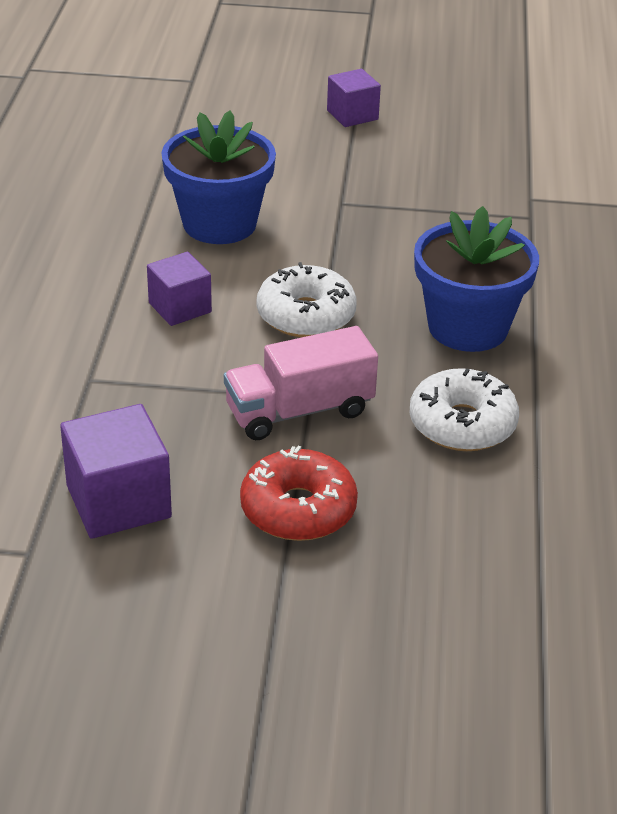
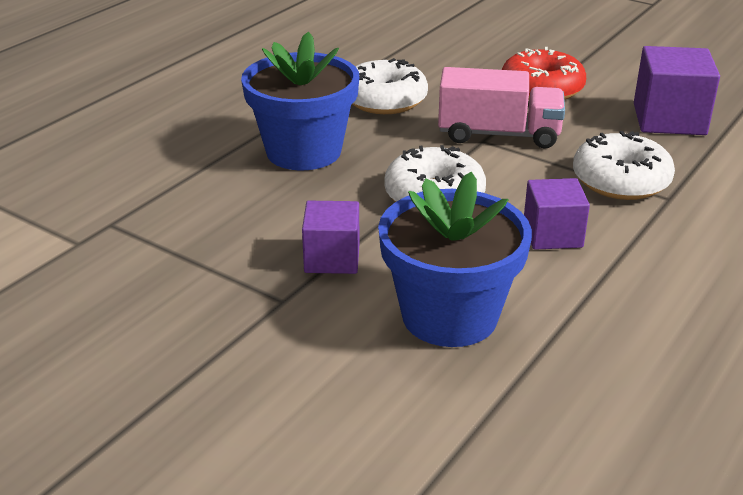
camera: 150 degrees left, 5 degrees down
purple cube [327,69,381,127] -> purple cube moved to [302,201,360,274]
none -> white donut [573,131,675,200]

